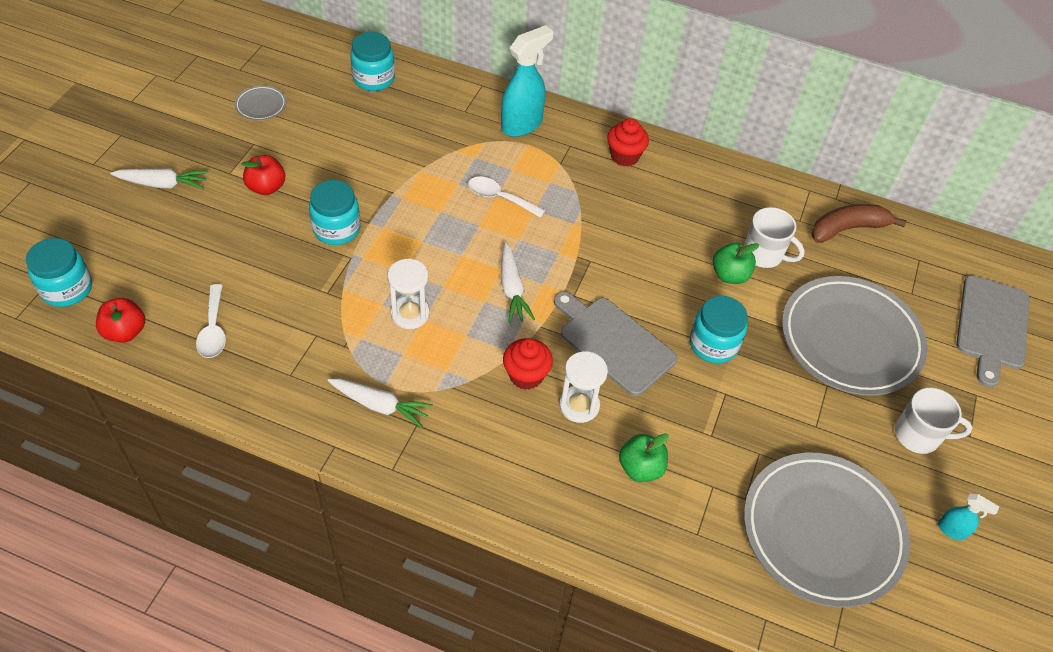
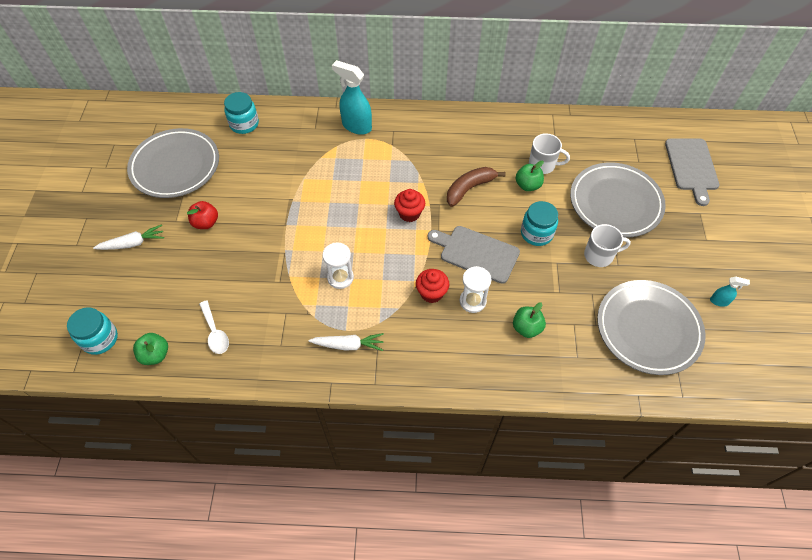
camera: 15 degrees left, 5 degrees up
red apple [96,298,145,343] -> green apple [133,333,168,365]
grey plate [235,85,286,121] -> grey plate [127,128,219,198], size x2.48
turquoise jar [309,180,361,245] -> none
white spoon [468,176,545,218] -> none
turquoise spray bottle [501,25,554,137] -> turquoise spray bottle turned 90 degrees counterclockwise [332,60,372,135]
white carrot [501,243,535,323] -> none
red cupcake [607,118,649,167] -> red cupcake moved to [394,189,425,222]
brown banana [811,204,907,243] -> brown banana moved to [447,167,506,207]
white mug [895,388,972,454] -> white mug moved to [584,224,631,267]

